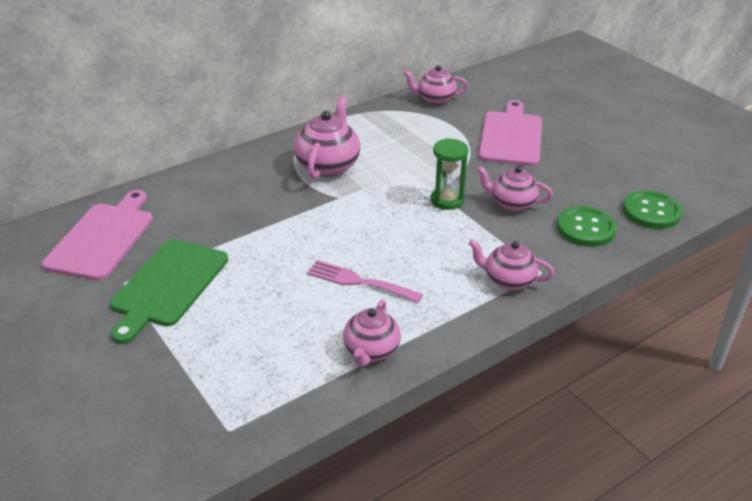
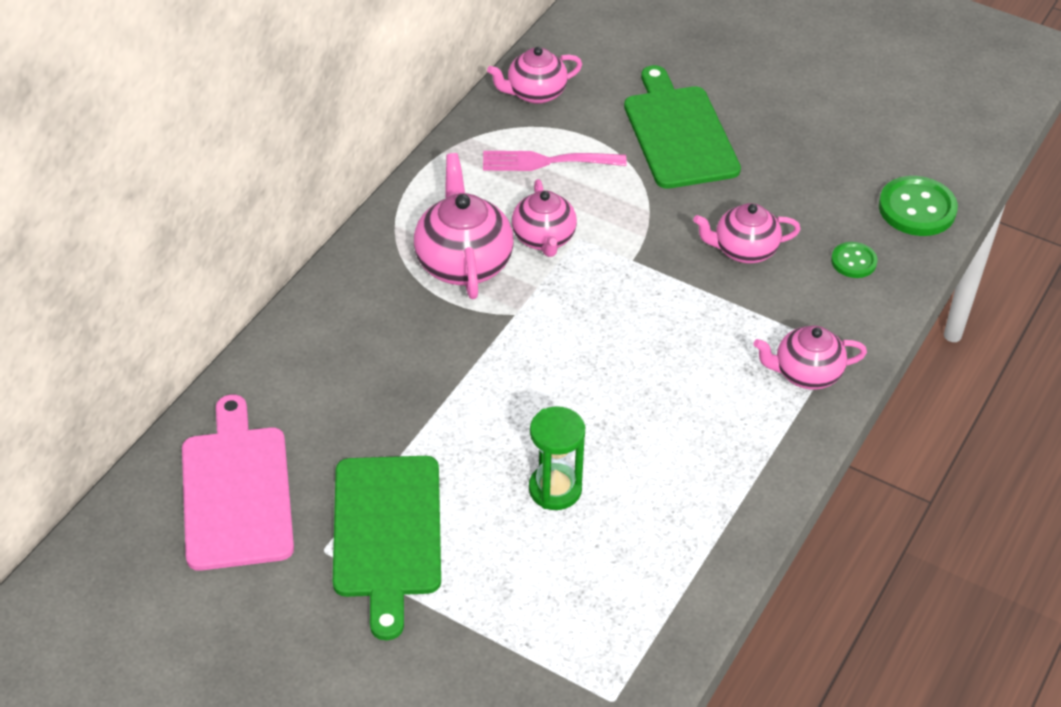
camera: 25 degrees left, 10 degrees up
pink fork [307,260,423,303] -> pink fork moved to [483,151,627,171]
pink teapot [343,300,401,367] -> pink teapot moved to [512,179,577,257]
green hourglass [431,138,468,210] -> green hourglass moved to [529,406,585,510]
pink cutting board [479,100,542,166] -> green cutting board [624,65,741,189]
green button [557,206,617,247] -> green button [831,242,878,278], size x0.57

